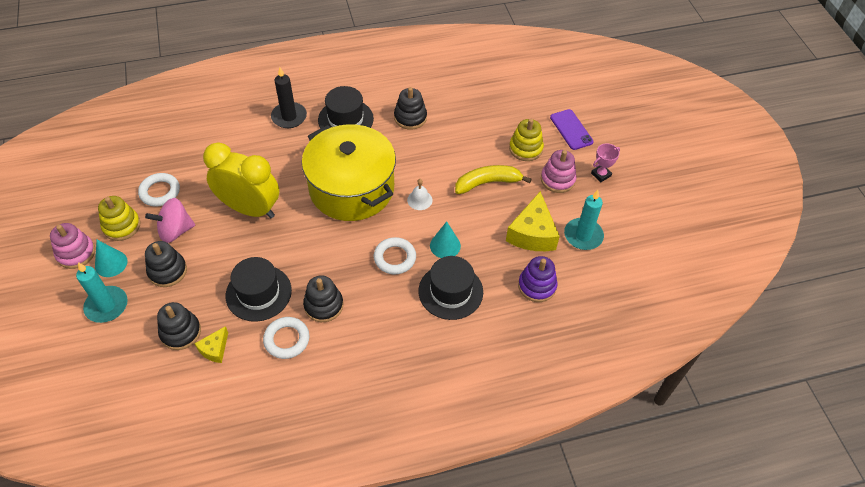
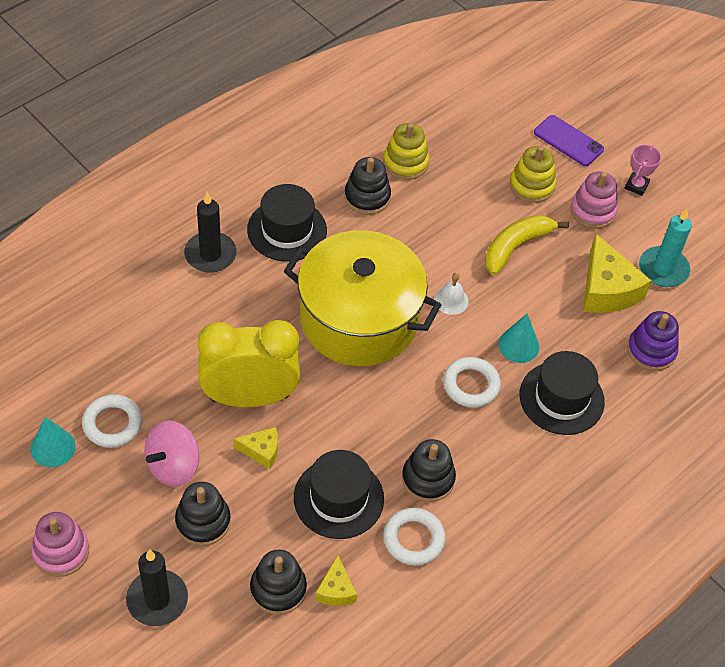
camera: 30 degrees left, 0 degrees up
turquoise candle [76,262,128,323] -> black candle [126,549,188,626]
turquoise cone [95,240,128,277] -> turquoise cone moved to [31,417,76,467]
yellow stacking toy [98,196,141,241] -> yellow stacking toy moved to [383,123,429,180]
none -> yellow cheese [233,427,278,469]

